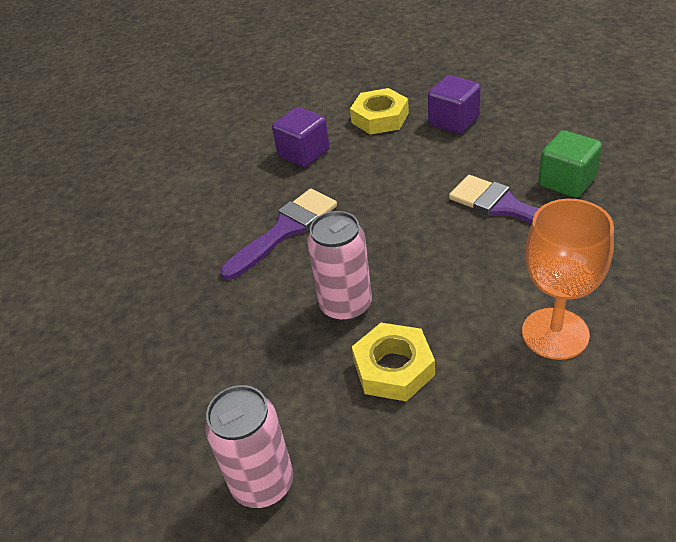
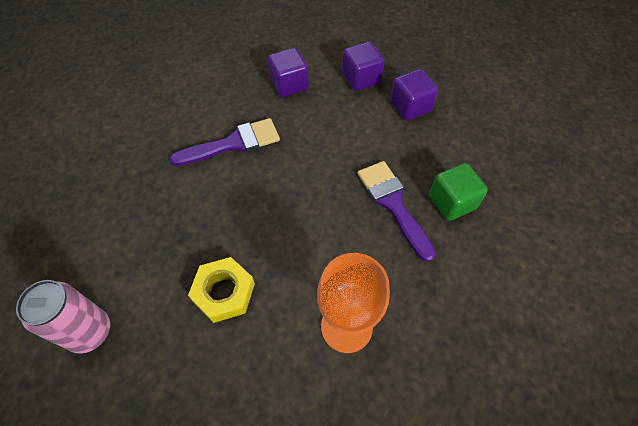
camera: 20 degrees right, 15 degrees up
pink can [307,211,372,322] -> none
yellow nut [350,88,409,135] -> purple cube [342,42,384,91]

